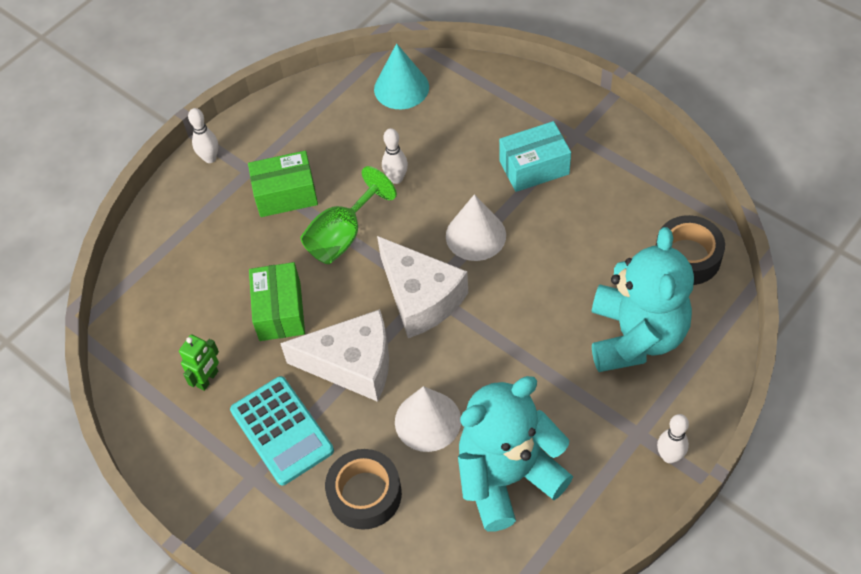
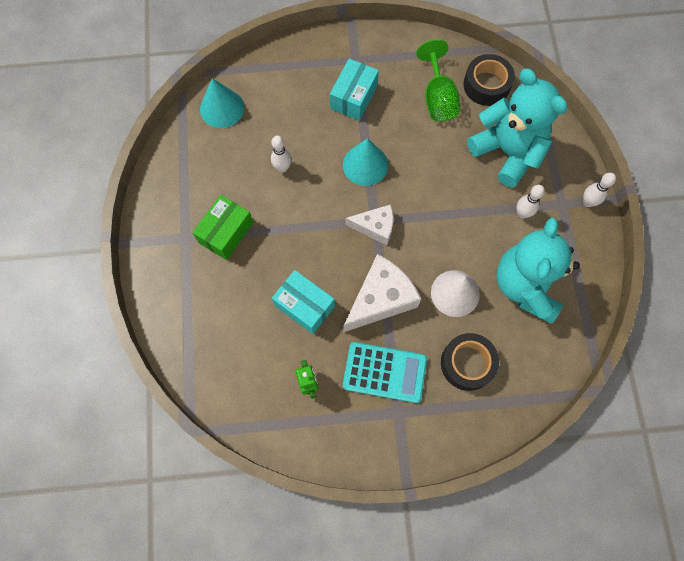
camera: 50 degrees left, 15 degrees up
white bowling pin [188,108,218,163] -> white bowling pin moved to [516,185,545,218]
green box [249,262,305,341] -> turquoise box [272,270,335,334]
green goblet [301,166,397,264] -> green goblet moved to [416,39,460,121]
white cheese [377,236,468,338] -> white cheese [346,204,393,246], size x0.62
white cone [446,194,506,261] -> turquoise cone [343,138,388,186]

